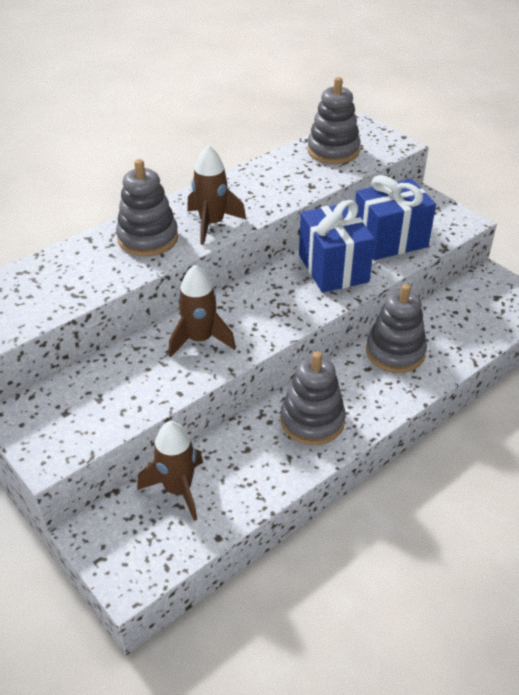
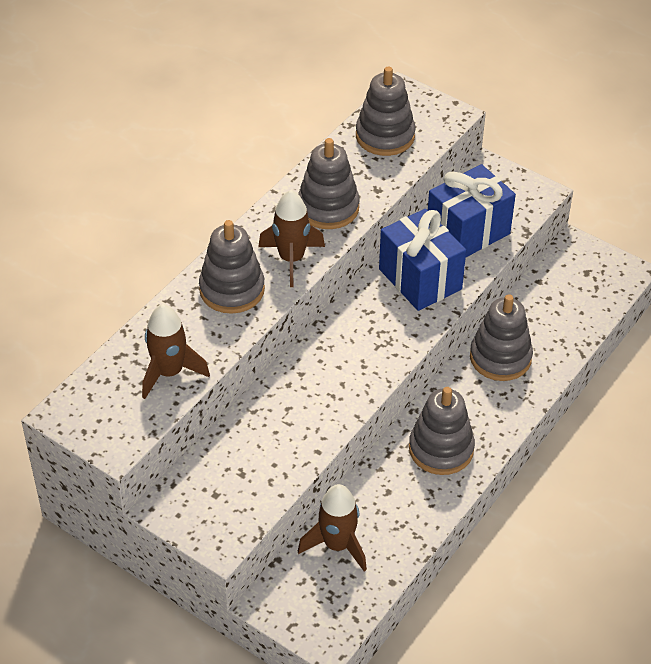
camera: 15 degrees left, 5 degrees up
brown rocket [169,265,236,358] -> brown rocket moved to [142,304,210,399]
none -> grey stacking toy [298,138,360,229]

